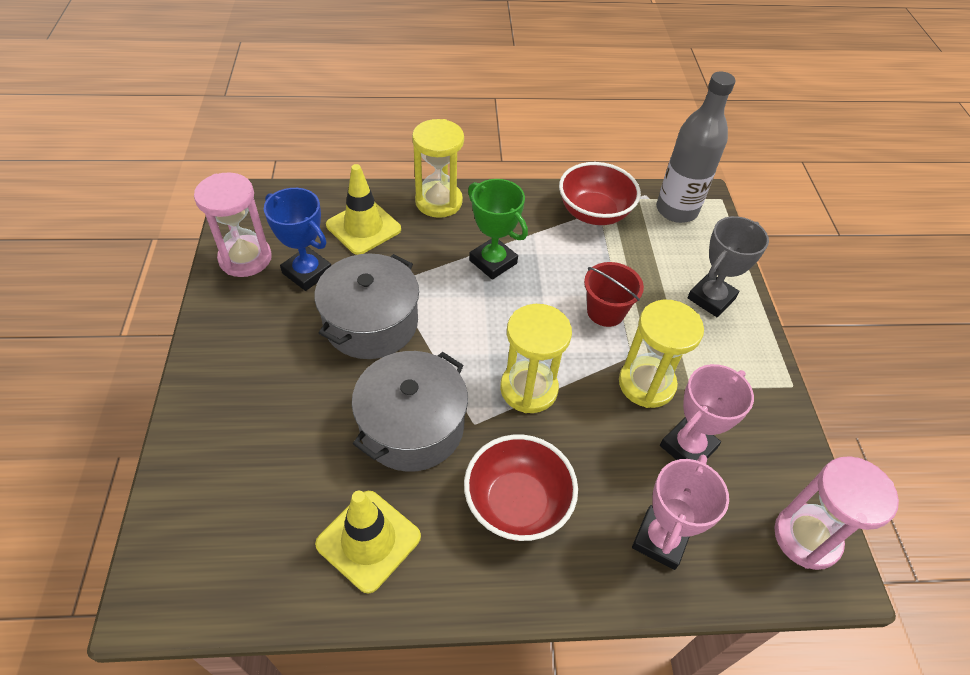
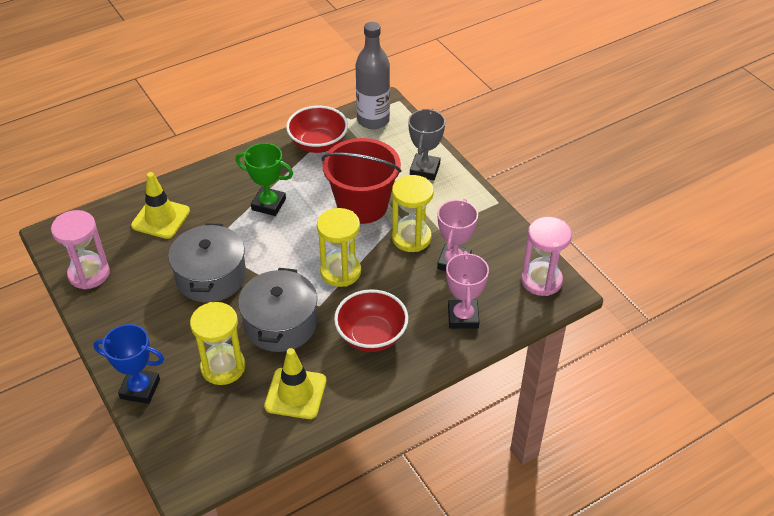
camera: 25 degrees left, 5 degrees down
blue trophy [264,188,331,291] -> blue trophy moved to [94,324,164,404]
yellow hourglass [412,119,464,218] -> yellow hourglass moved to [190,302,245,385]
red bucket [584,262,644,327] -> red bucket [321,138,401,224], size x1.83

